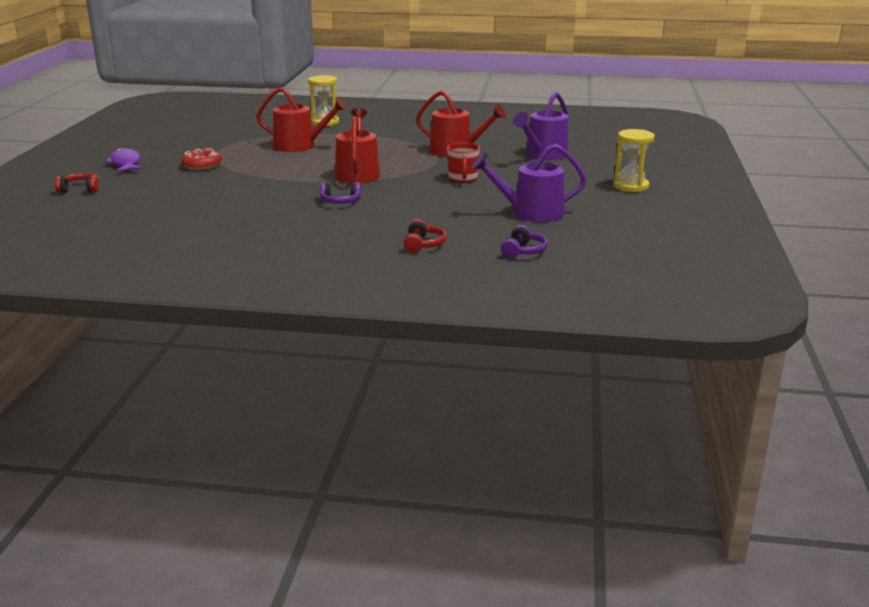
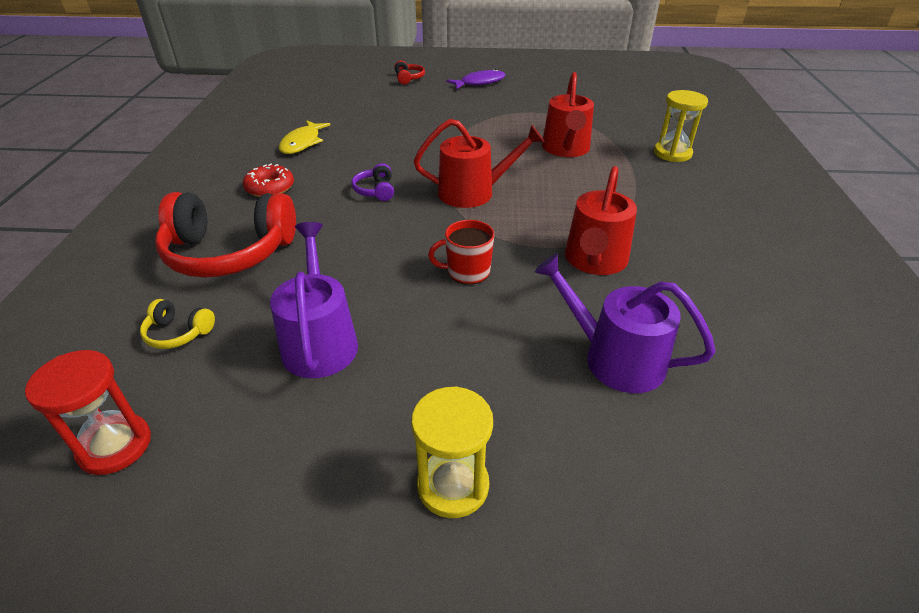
camera: 85 degrees right, 15 degrees up
red donut [181,149,222,170] -> red donut moved to [243,163,294,197]
red headphones [403,220,447,253] -> red headphones [155,192,296,278], size x2.34
purple headphones [501,225,548,258] -> yellow headphones [140,299,215,349]
none -> red hourglass [25,350,151,475]
none -> yellow fish [279,120,330,154]

